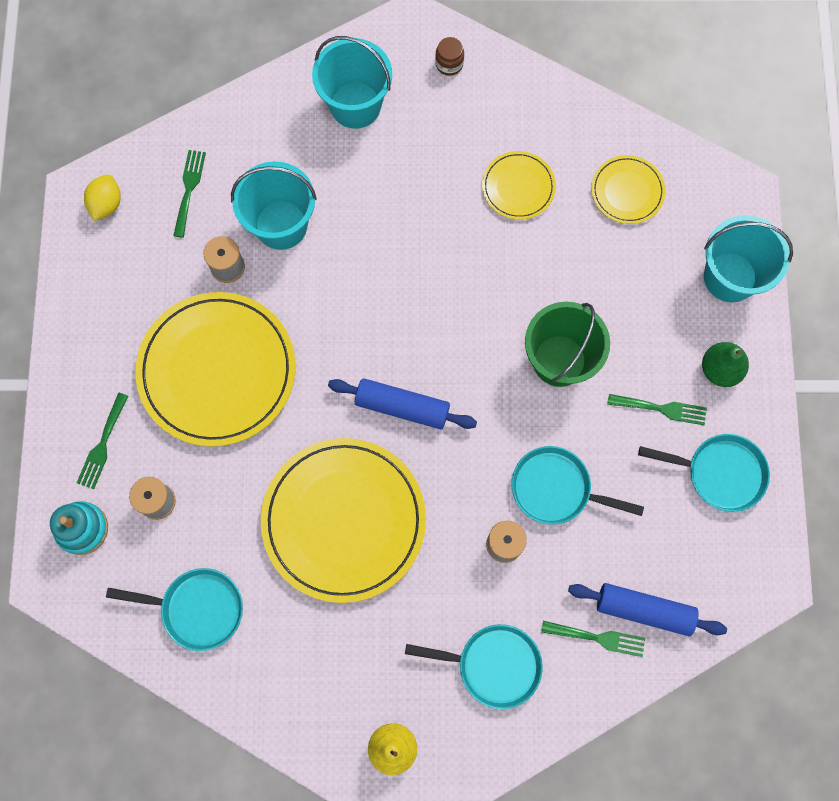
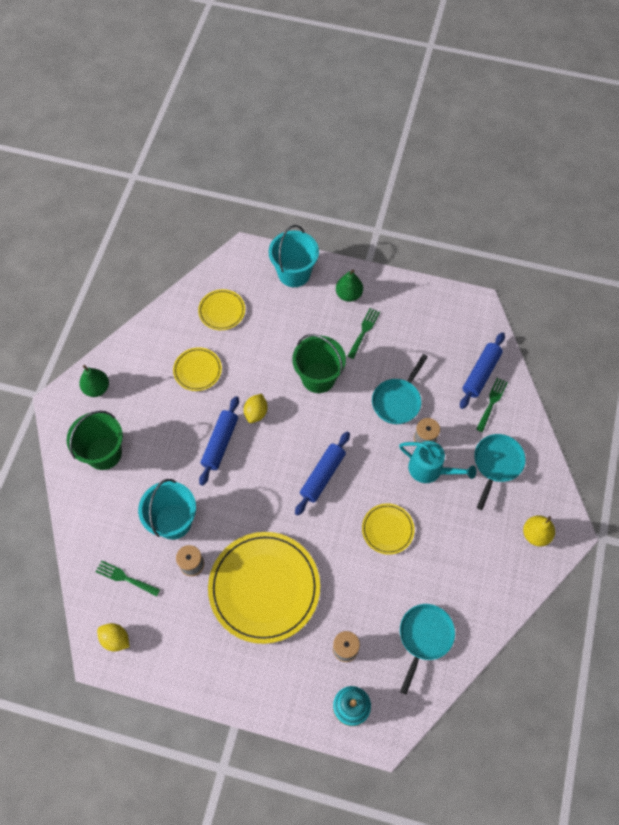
camera: 75 degrees left, 10 degrees down
green fork [77,393,129,489] -> none
yellow plate [261,438,426,603] -> yellow plate [362,503,415,555], size x0.48
turquoise bucket [312,36,392,129] -> green bucket [67,411,123,470]
brown jar [435,37,464,76] -> green pear [79,365,109,397]
turquoise pan [638,434,770,512] -> none
none -> blue rolling pin [199,396,239,486]
none -> yellow lemon [244,394,268,423]
none -> turquoise watering can [399,441,476,483]

